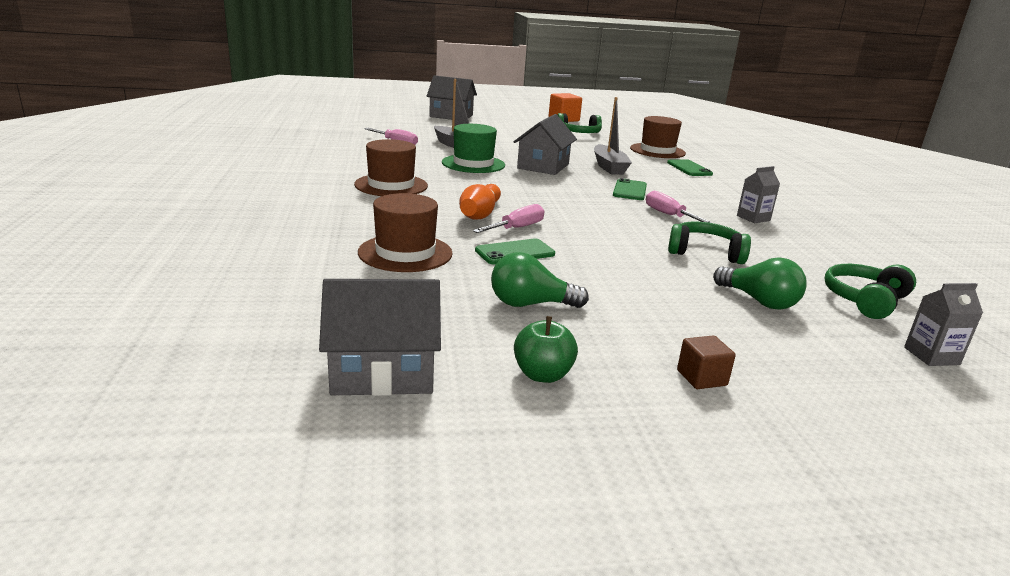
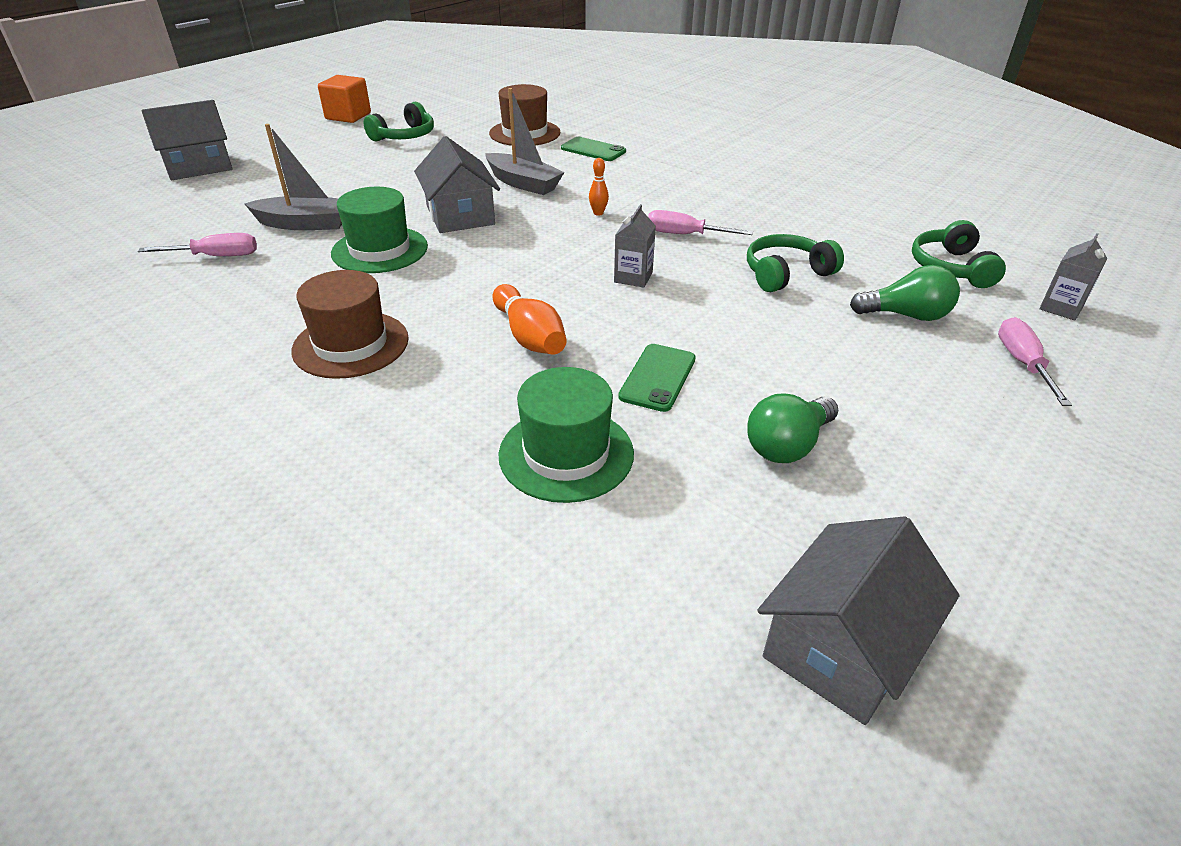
camera: 40 degrees left, 15 degrees up
brown hat [358,193,453,272] -> green hat [498,367,634,503]
pink screwdriver [473,204,544,233] -> pink screwdriver moved to [998,317,1072,406]
green apple [514,316,578,383] -> none
green phone [613,178,647,200] -> orange bowling pin [589,158,609,216]
brown cube [677,336,736,389] -> none
grey carton [737,166,780,223] -> grey carton moved to [614,204,656,288]

